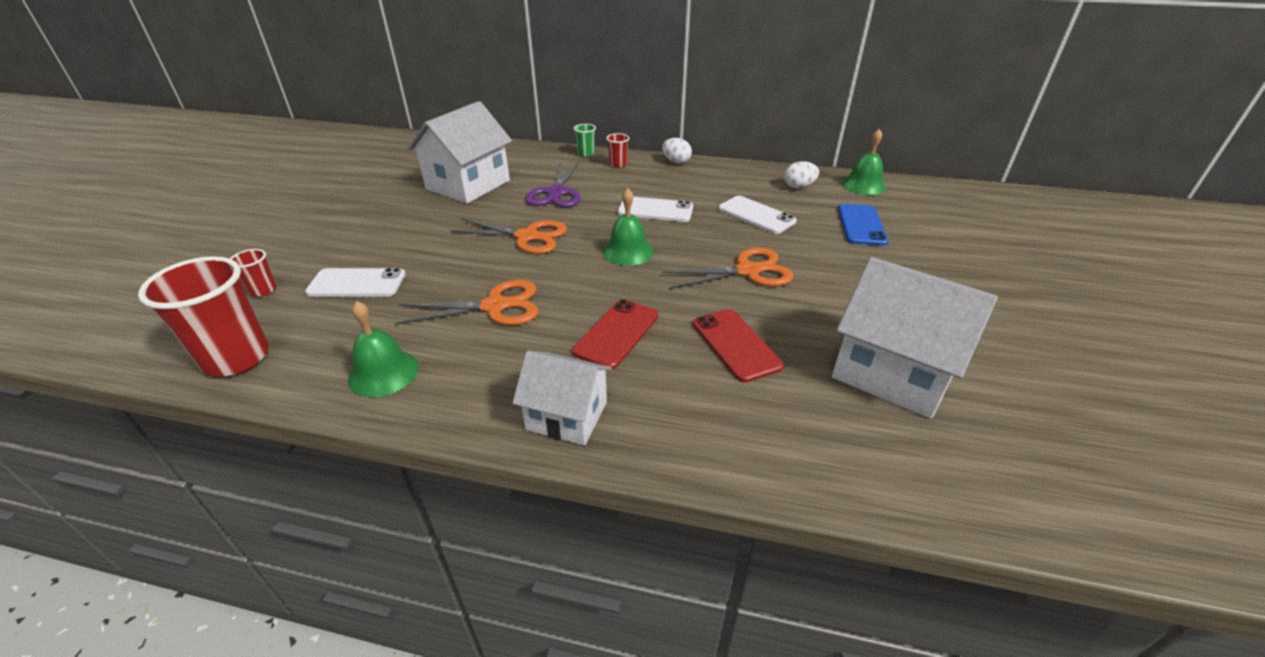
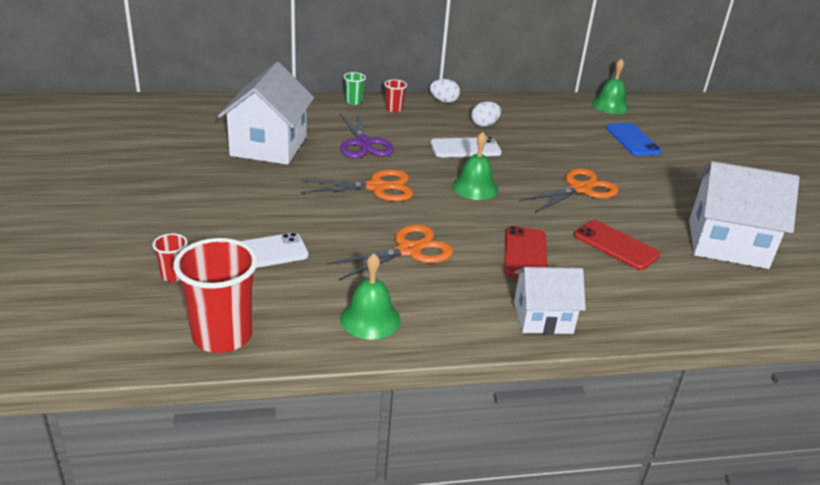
camera: 25 degrees left, 5 degrees down
white phone [718,196,796,234] -> none
white egg [784,161,819,189] -> white egg moved to [471,101,501,127]

